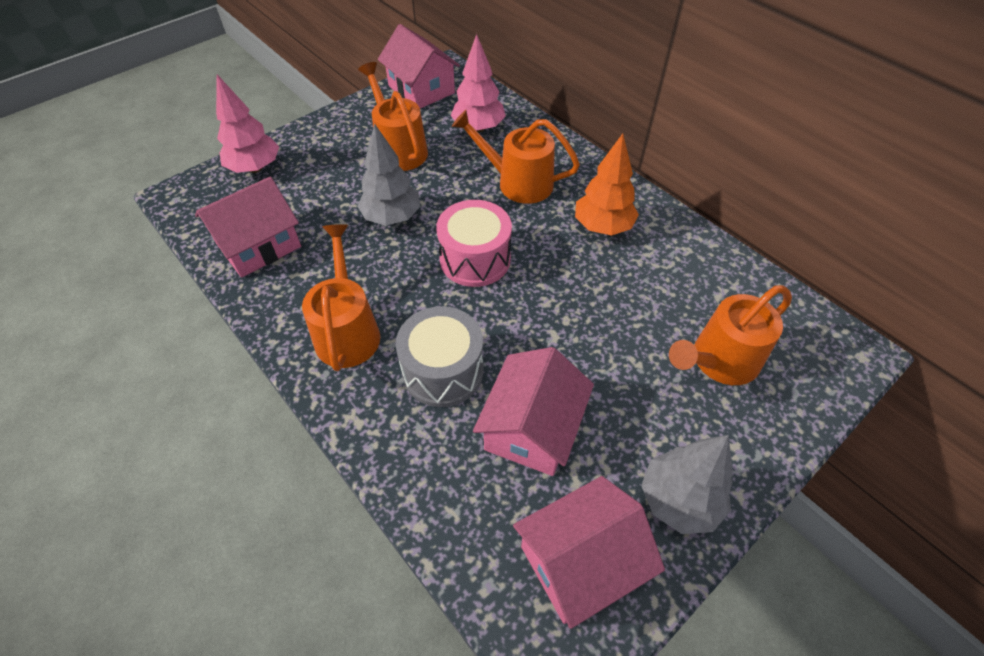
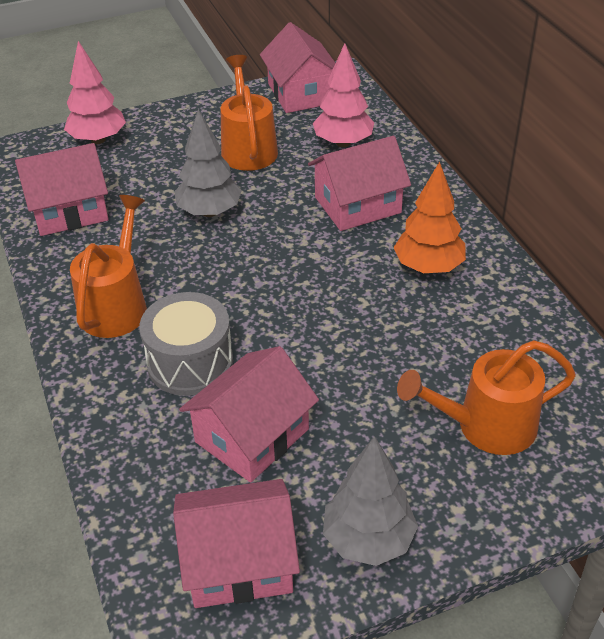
camera: 20 degrees right, 10 degrees down
pink drum [436,200,512,287] -> none
orange watering can [452,110,580,204] -> pink house [308,136,411,231]

